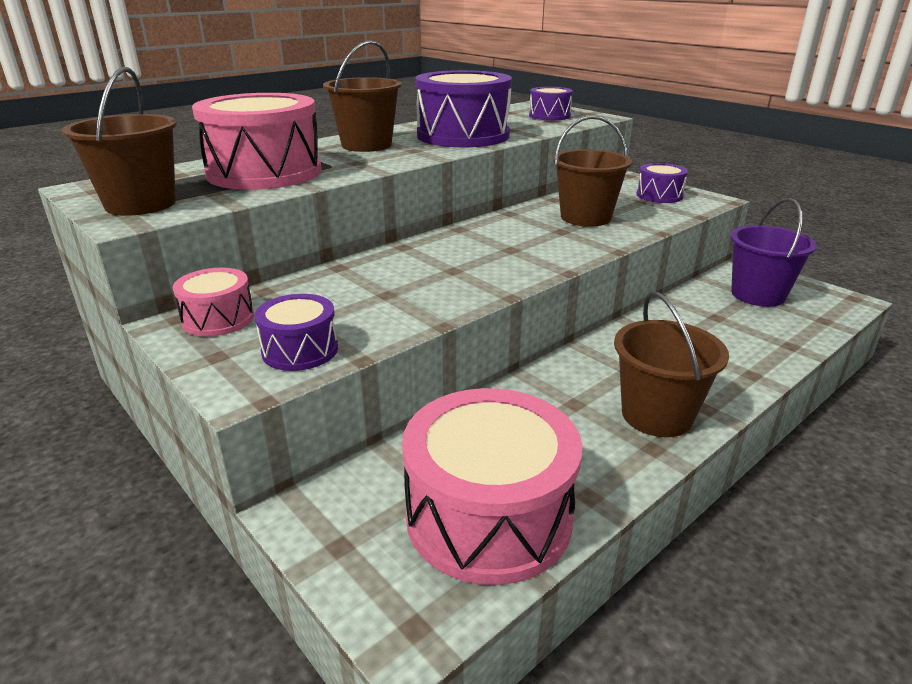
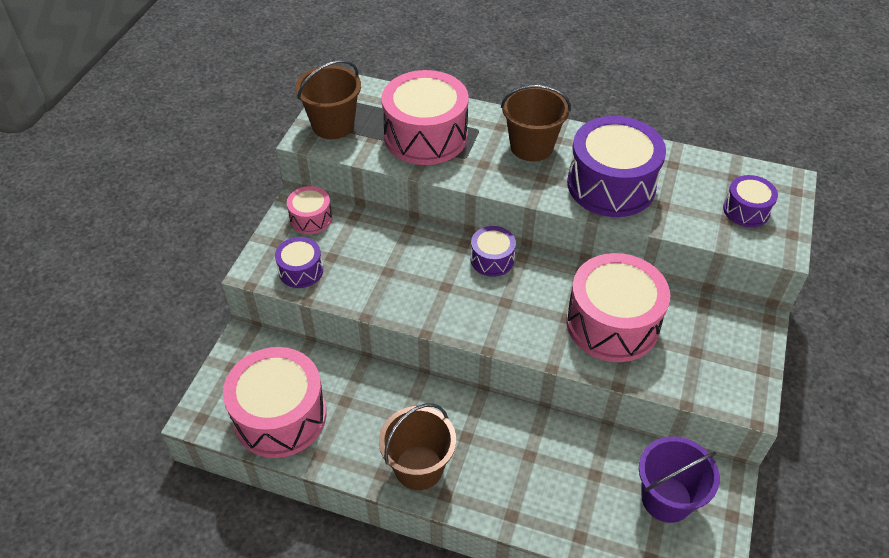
camera: 60 degrees right, 20 degrees up
brown bucket [553,116,632,227] -> pink drum [566,253,670,362]
purple drum [636,163,688,203] -> purple drum moved to [471,226,516,277]

